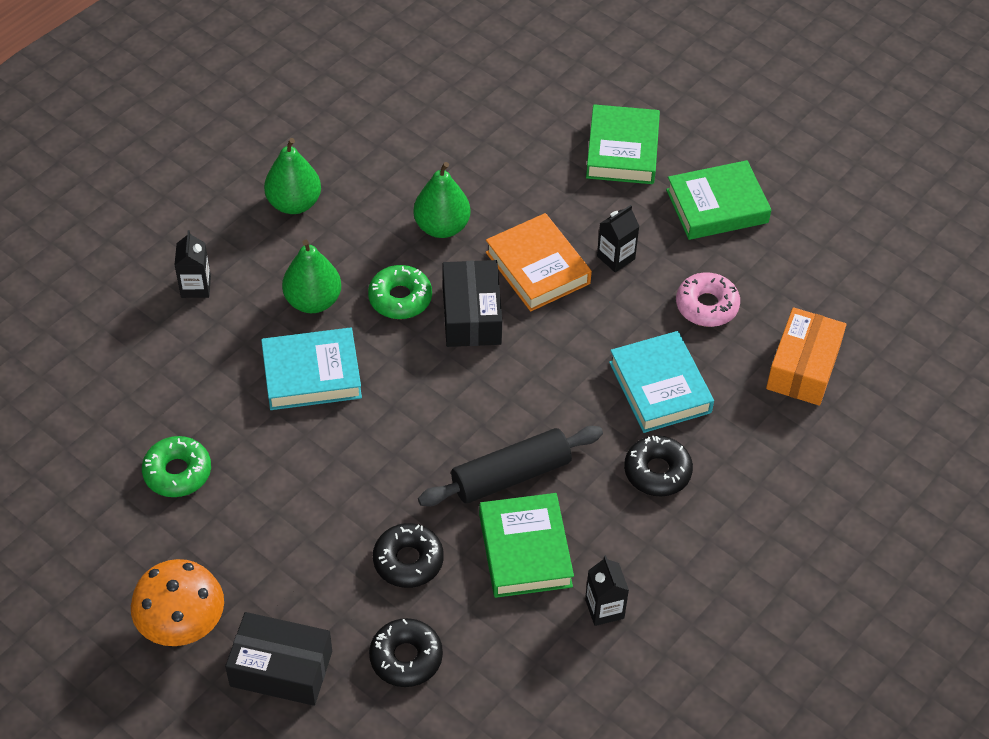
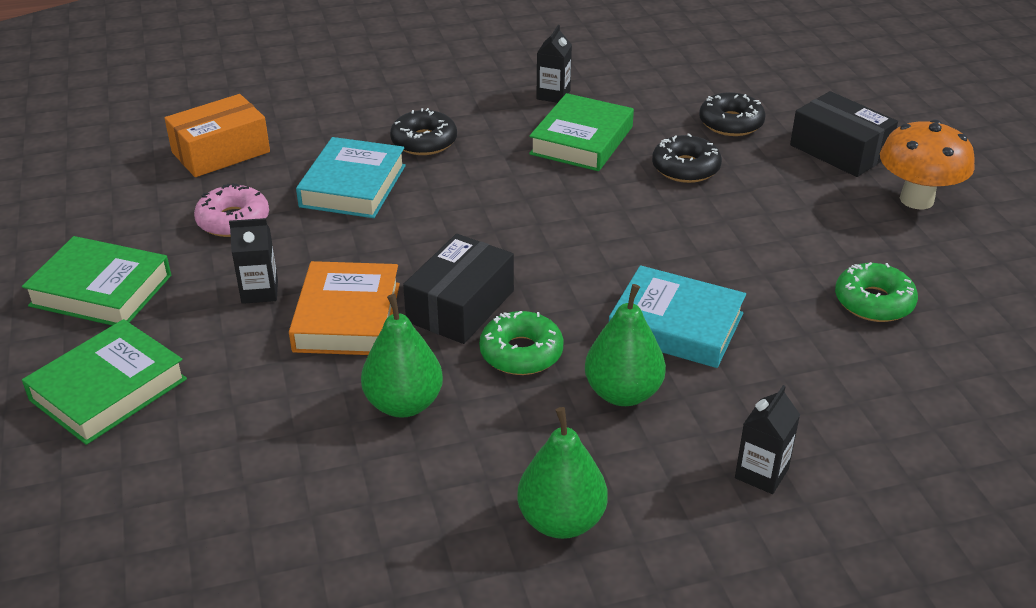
camera: 145 degrees left, 15 degrees down
black rolling pin [418,426,603,507] -> none

